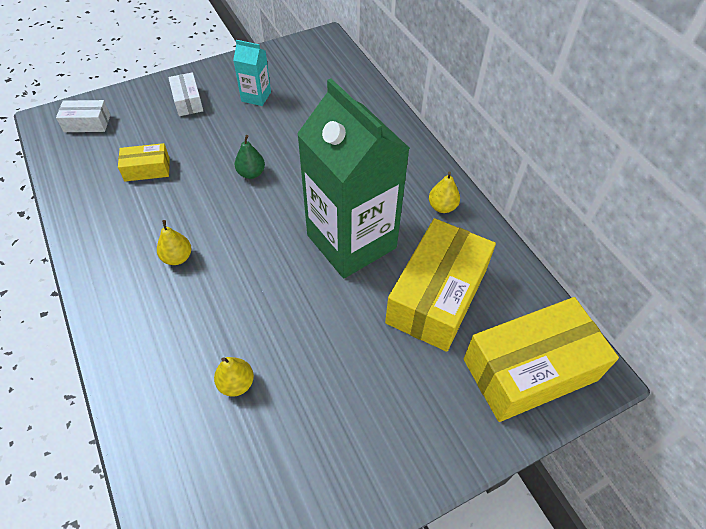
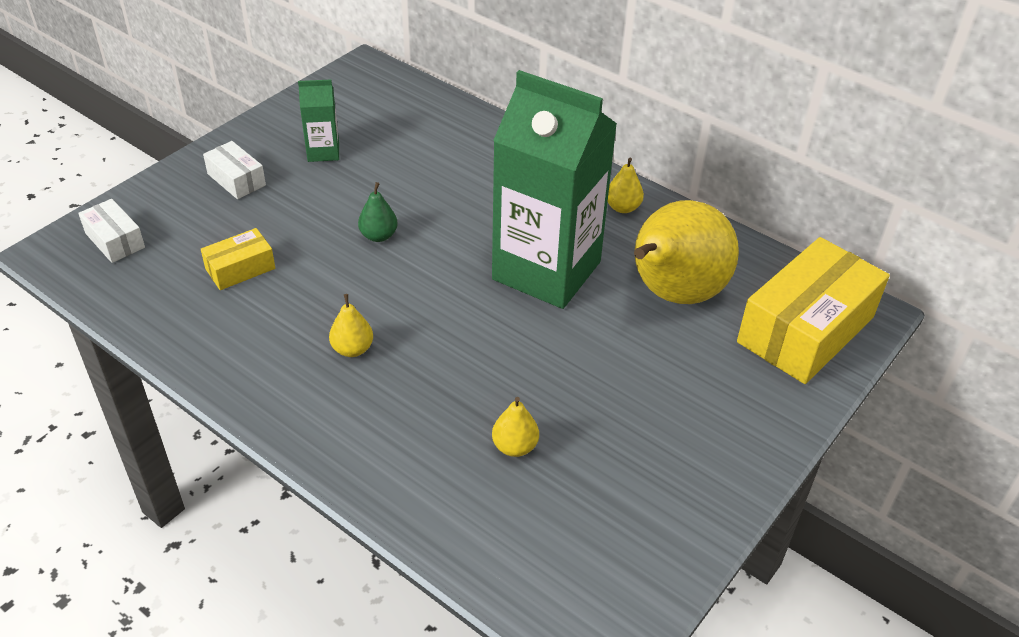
camera: 25 degrees left, 10 degrees down
white box [56,100,110,132] -> white box turned 75 degrees clockwise [78,199,145,263]
turquoise carton [233,40,271,106] -> green carton [298,79,339,162]
yellow box [385,218,496,352] -> yellow pear [634,200,739,304]

